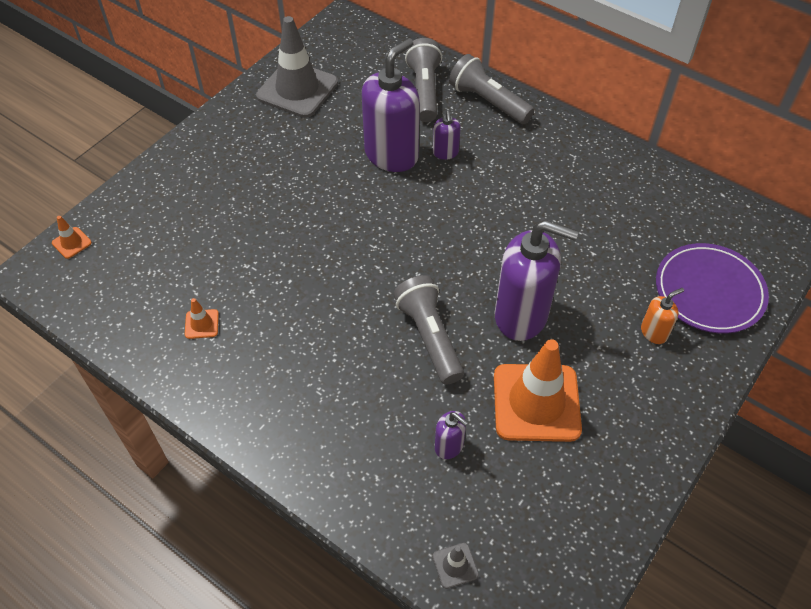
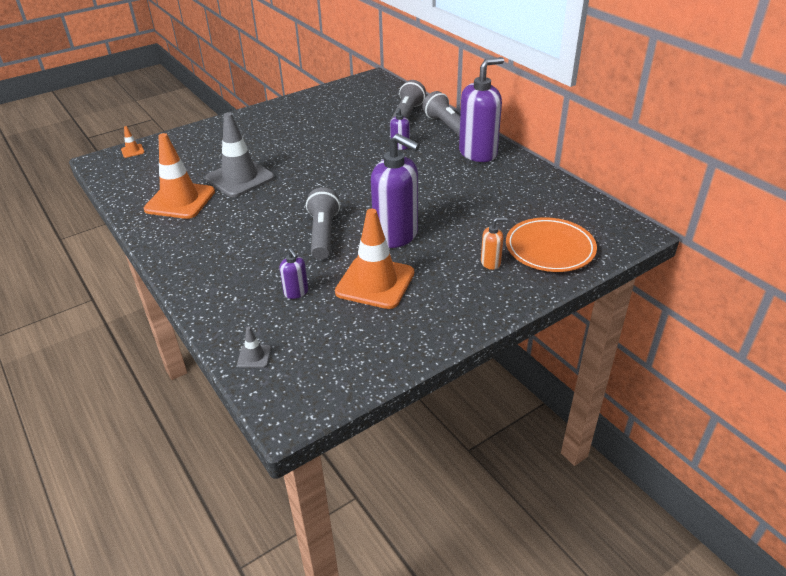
camera: 20 degrees right, 15 degrees down
orange traffic cone [185,298,219,339] -> orange traffic cone [144,133,215,219], size x2.43
grey traffic cone [256,16,338,118] -> grey traffic cone moved to [205,112,274,197]
purple soap dispenser [362,38,419,172] -> purple soap dispenser moved to [459,57,504,162]
purple plate [656,243,769,334] -> orange plate [506,217,597,272]

